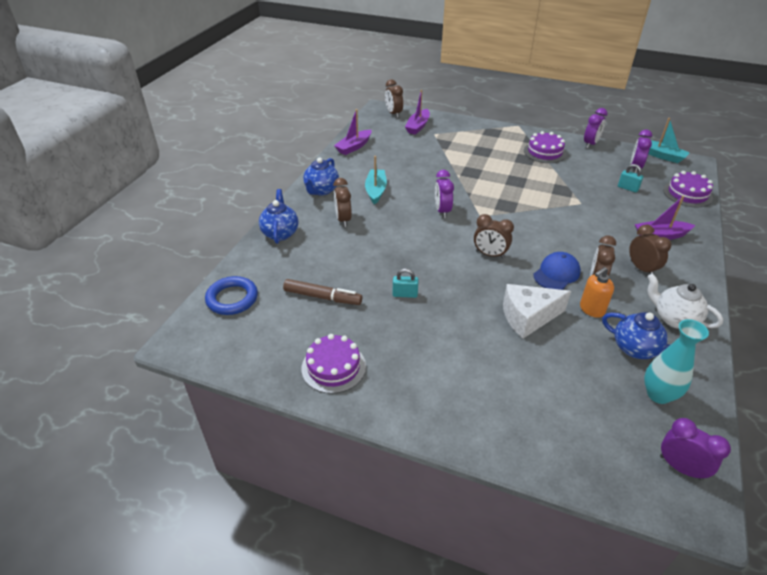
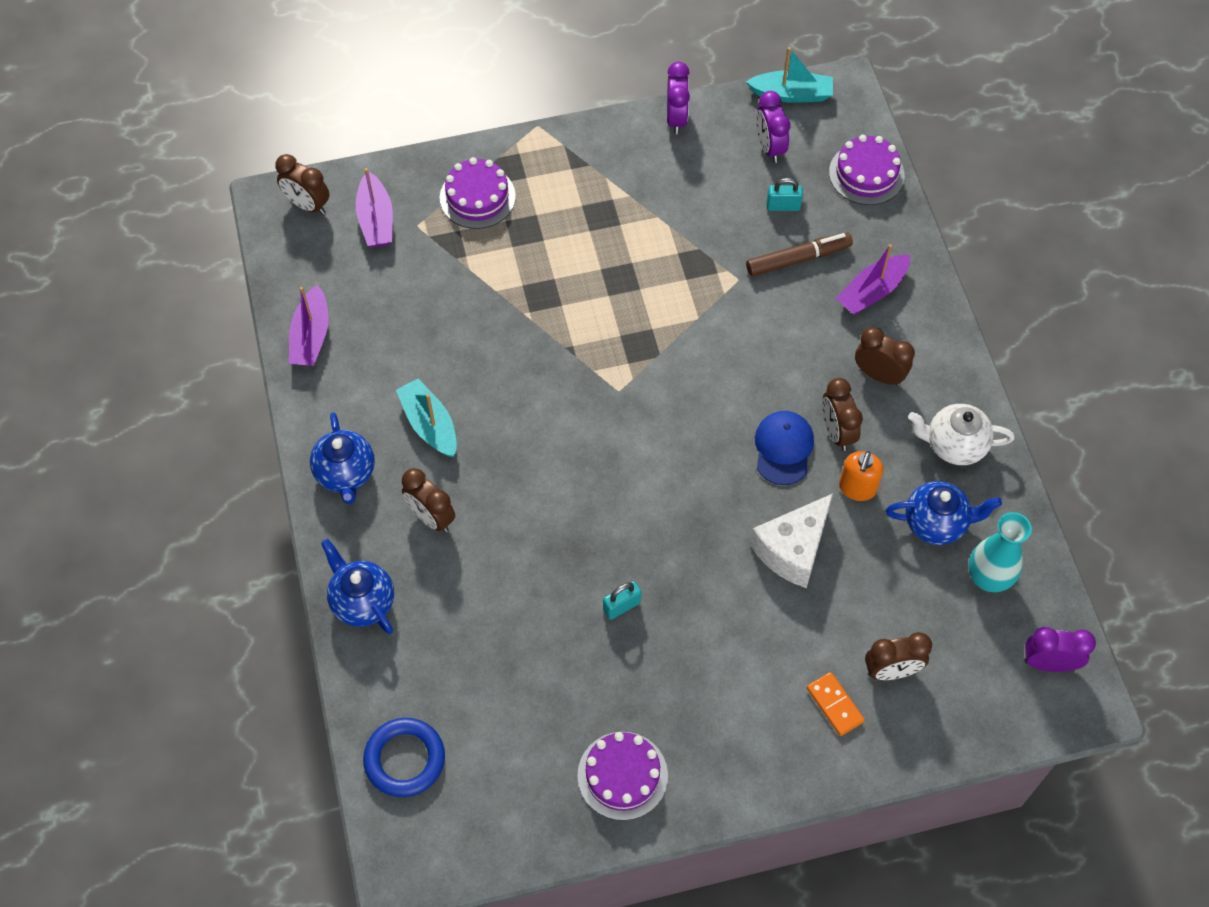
camera: 35 degrees left, 20 degrees up
brown marker [283,279,362,305] -> brown marker moved to [746,233,853,276]
purple clock [435,170,454,218] -> none
brown clock [474,214,514,259] -> brown clock moved to [865,632,932,680]
purple cake [524,131,566,163] -> purple cake moved to [440,157,516,229]
none -> orange domino [807,672,865,736]

